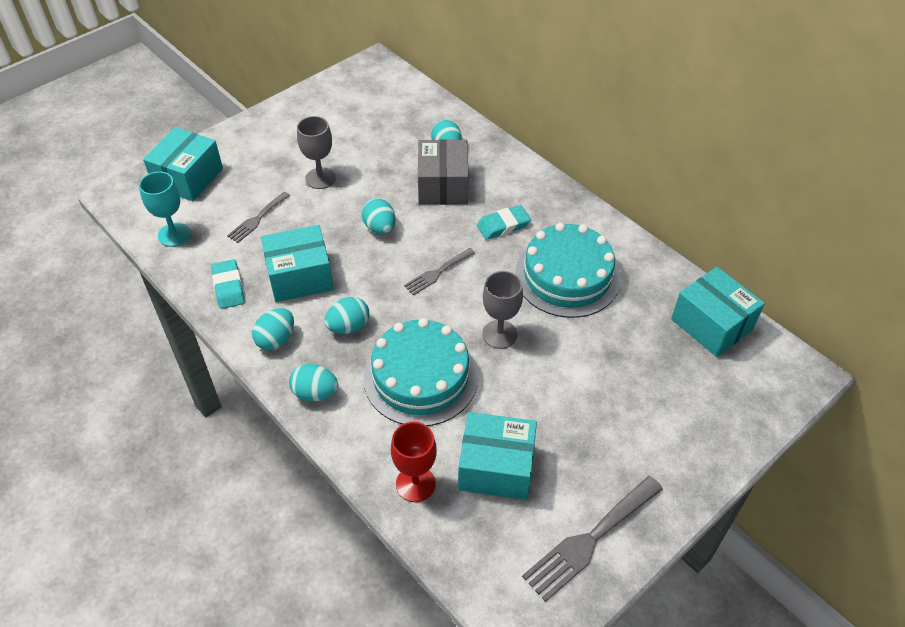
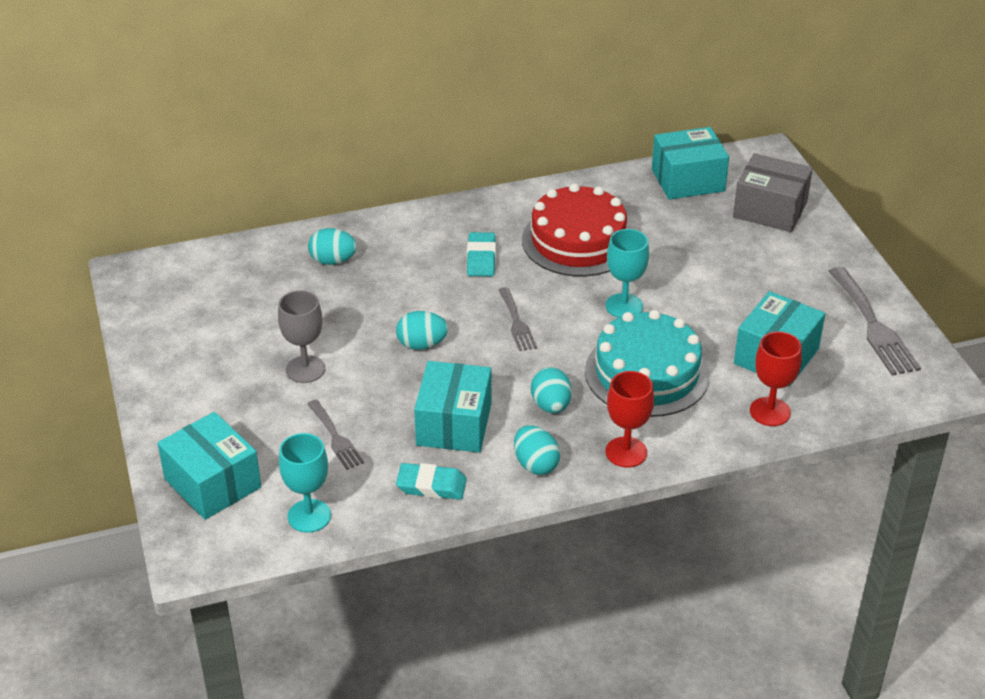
camera: 65 degrees left, 10 degrees down
turquoise egg [289,364,338,401] -> red goblet [606,371,654,467]
grey box [418,139,469,205] -> grey box moved to [733,153,813,232]
grey goblet [482,271,523,349] -> turquoise goblet [605,229,649,318]
turquoise cake [515,223,620,318] -> red cake [522,183,631,277]

